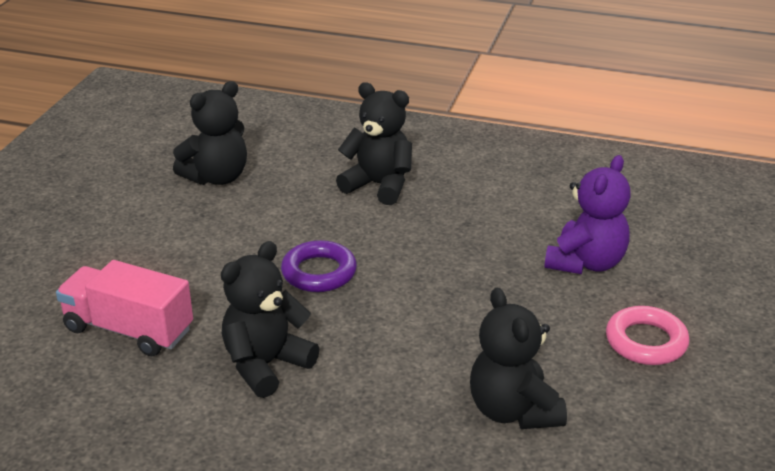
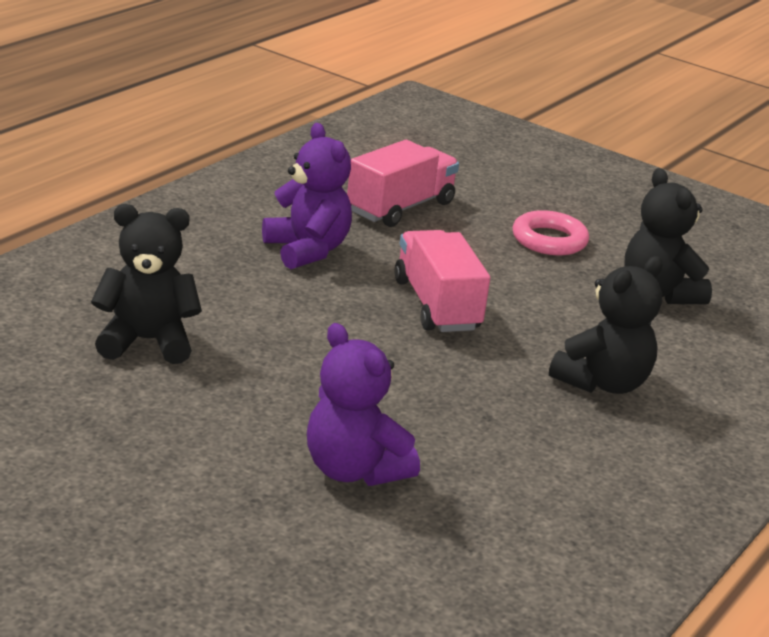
camera: 105 degrees right, 5 degrees down
black teddy bear [221,241,319,398] -> purple teddy bear [262,123,352,269]
purple ring [281,240,357,292] -> pink truck [394,230,490,332]
pink ring [606,306,690,365] -> pink ring moved to [513,210,589,255]

